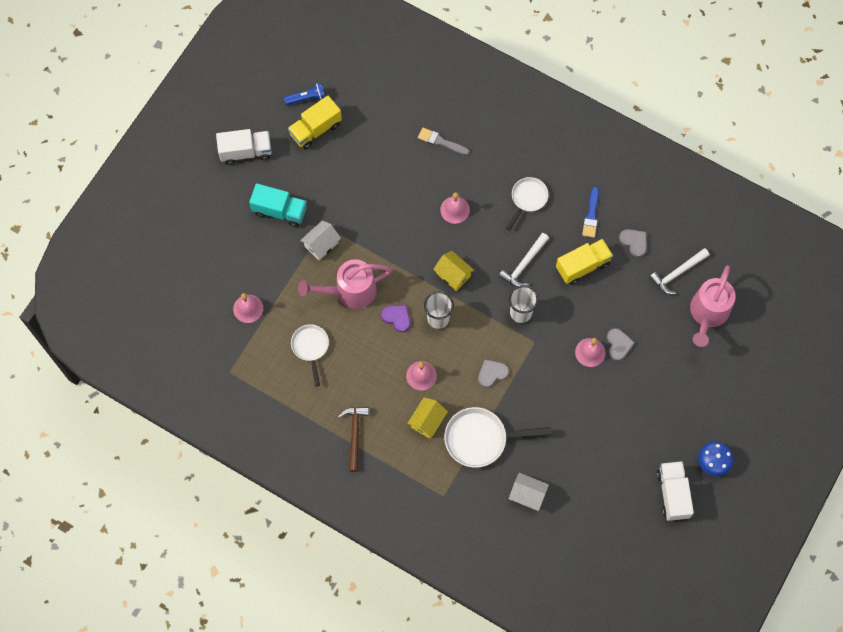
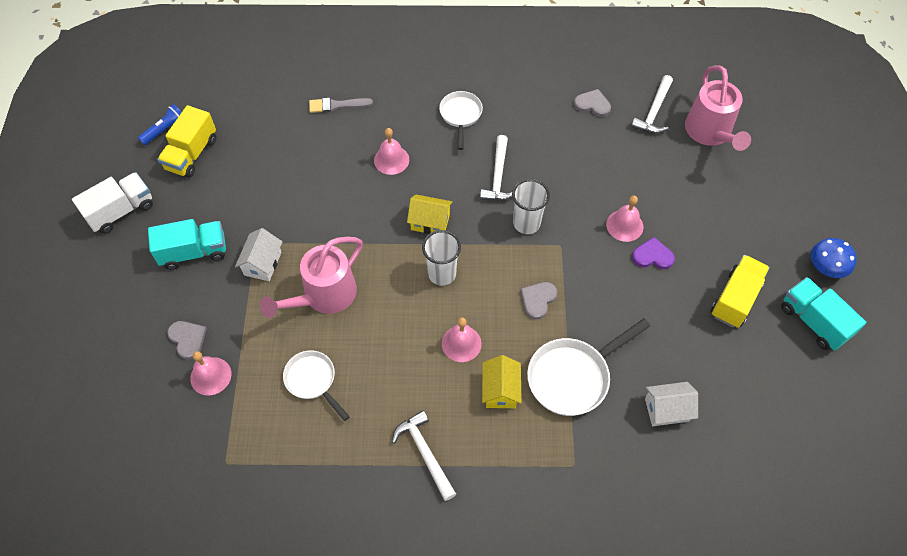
camera: 30 degrees left, 10 degrees down
brown hammer [338,407,369,472] -> white hammer [392,410,456,501]
purple heart [381,305,410,332] -> purple heart moved to [632,237,675,269]
yellow truck [556,239,613,285] -> yellow truck moved to [711,255,770,328]
blue brush [582,187,599,238] -> none
grey heart [607,328,635,361] -> grey heart moved to [167,321,207,359]
white truck [657,461,694,521] -> turquoise truck [781,277,867,351]

